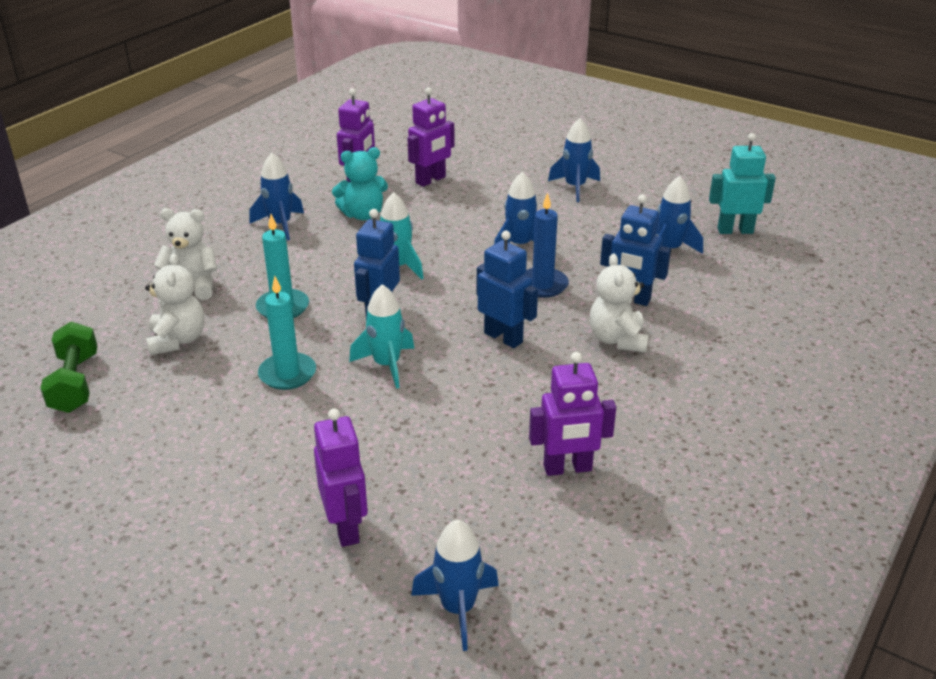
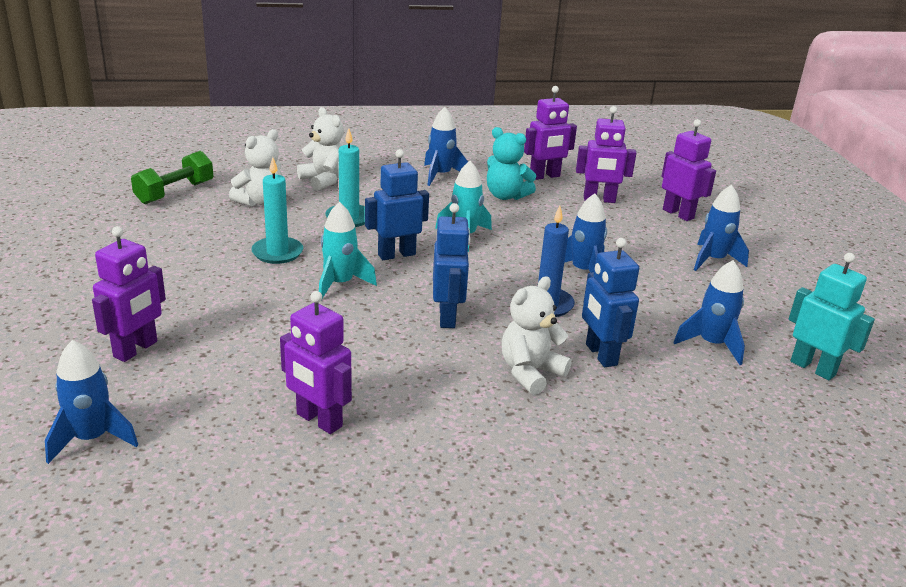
camera: 45 degrees right, 5 degrees down
none -> purple robot [662,119,716,221]

